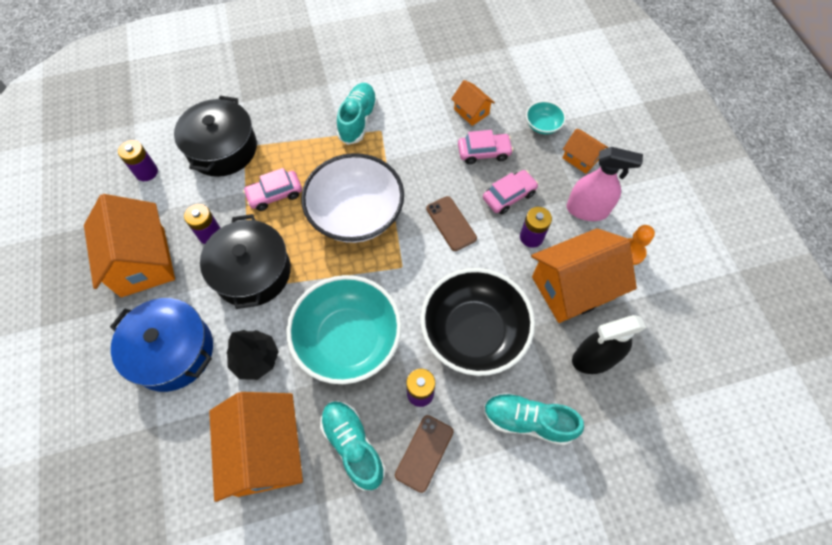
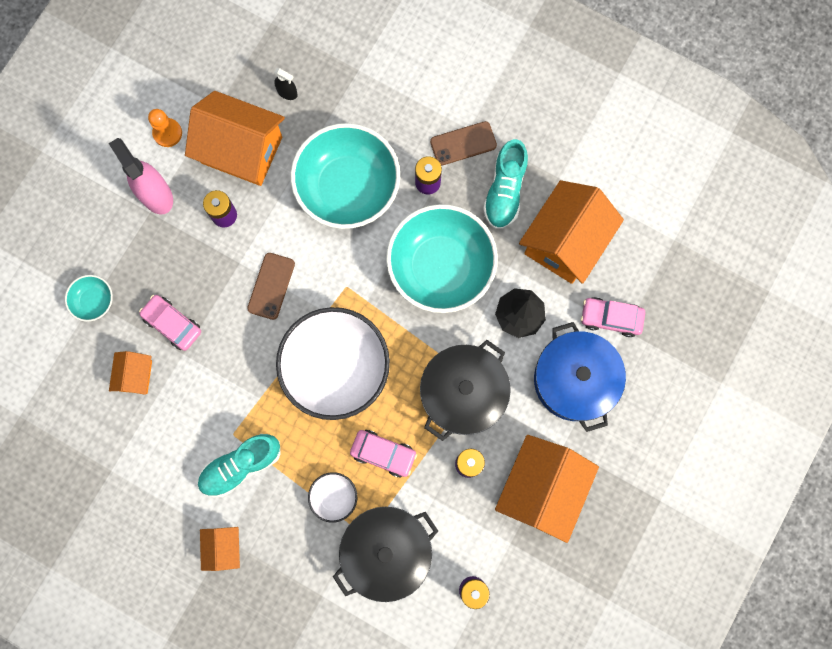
camera: 135 degrees left, 15 degrees up
black bowl [421,268,535,376] -> turquoise bowl [291,123,400,229]
pink car [483,170,539,214] -> pink car moved to [581,297,645,337]
turquoise shoe [484,392,584,446] -> none
orange house [563,129,608,174] -> orange house moved to [200,527,240,571]
black spray bottle [572,315,646,374] -> black spray bottle [274,68,298,100], size x0.49
none -> white bowl [308,472,357,523]

